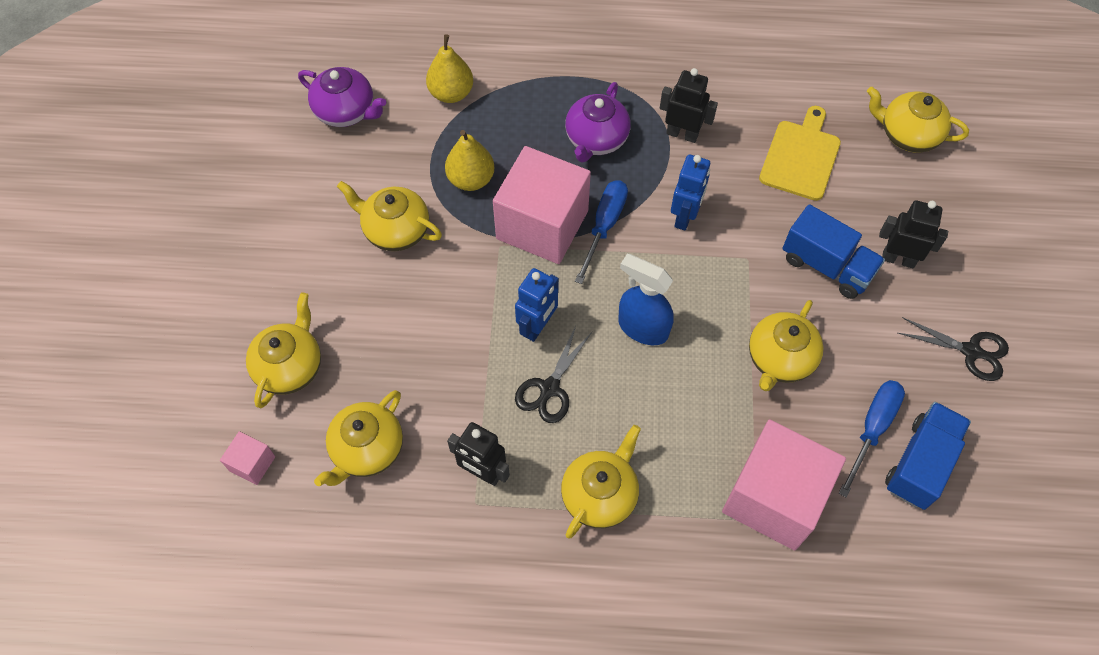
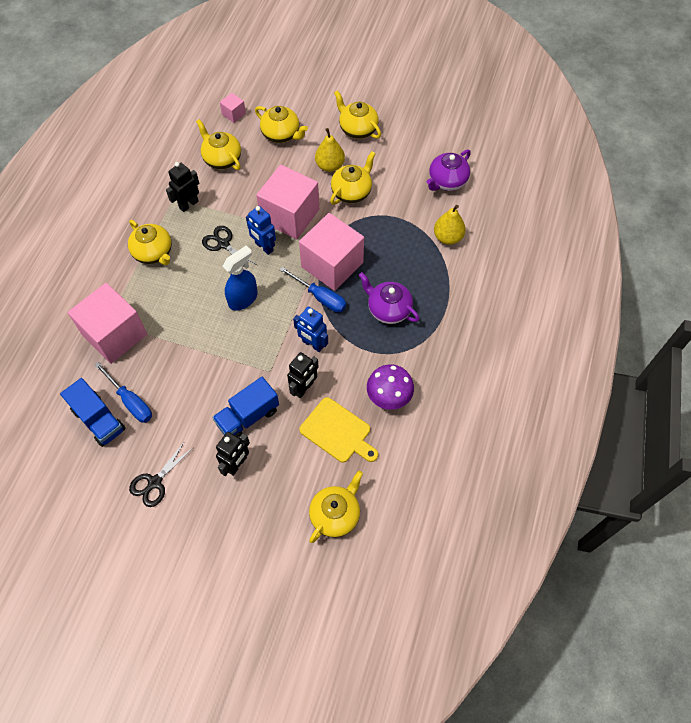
camera: 105 degrees right, 0 degrees up
yellow pear [445,130,494,191] -> yellow pear moved to [315,128,345,172]
black robot [660,68,718,143] -> black robot moved to [287,352,319,398]
yellow teapot [749,300,824,391] -> yellow teapot moved to [334,90,381,139]
none -> pink cube [256,165,319,239]
none -> purple mushroom [367,364,414,410]

